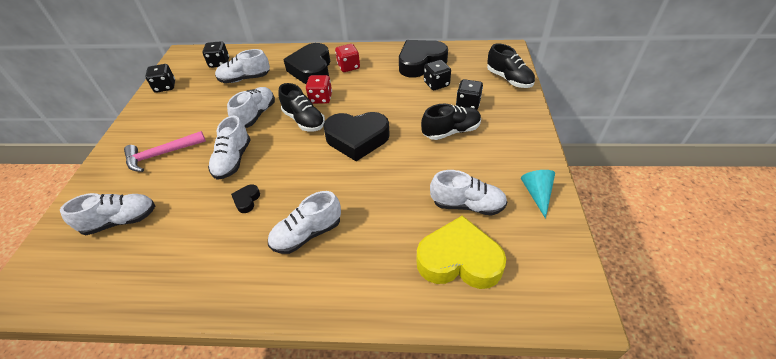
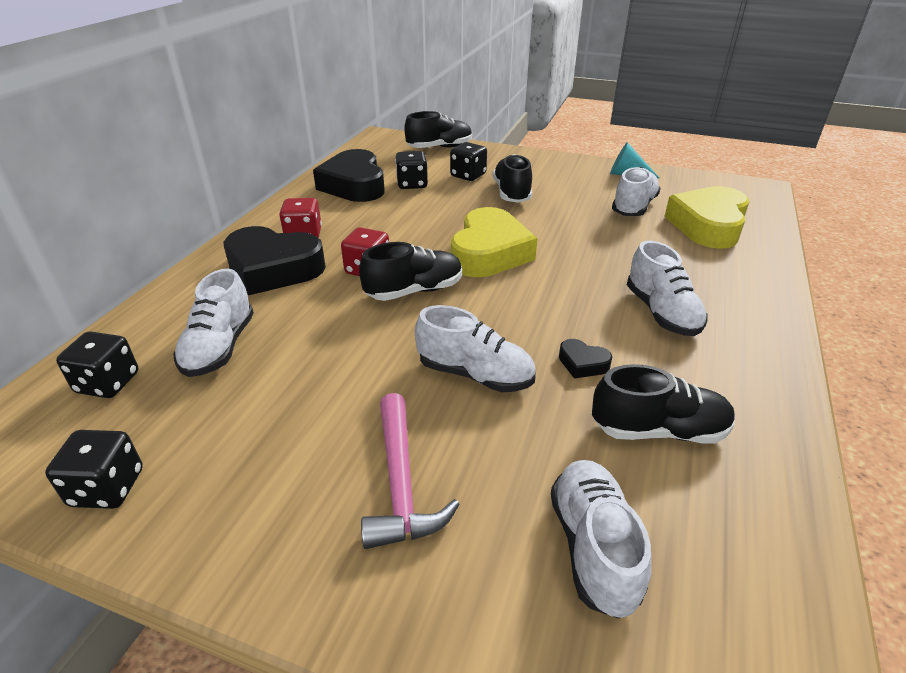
camera: 75 degrees left, 10 degrees down
white shoe [227,87,275,128] -> none
black heart [323,112,390,161] -> yellow heart [451,207,537,277]
none -> black shoe [592,364,735,444]

